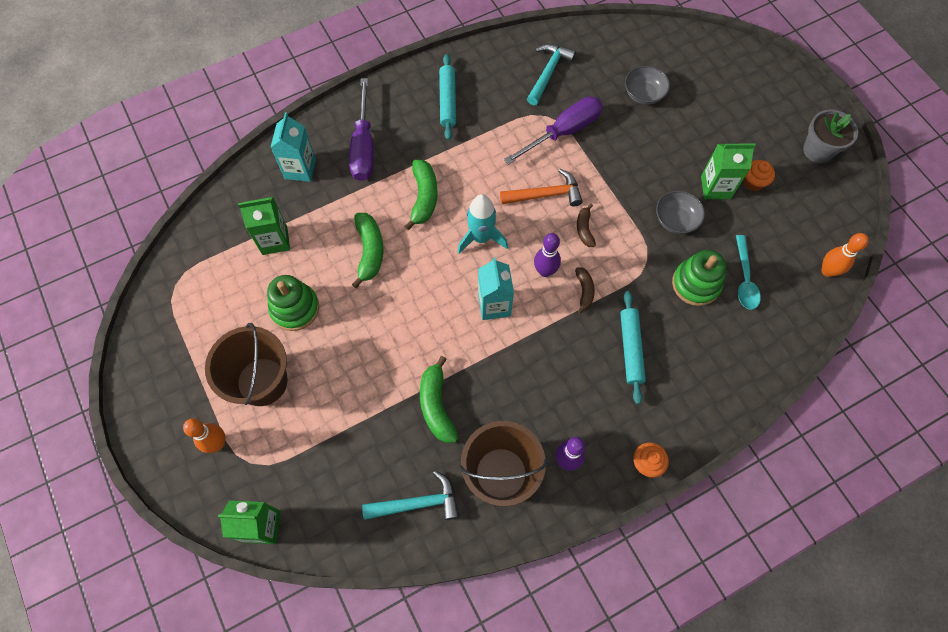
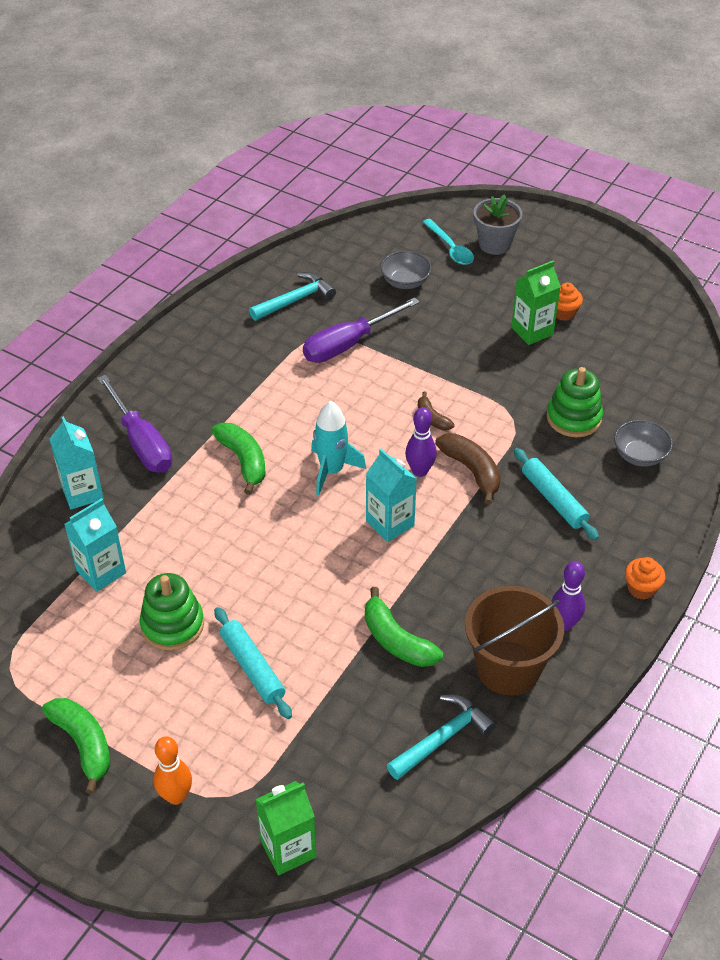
camera: 30 degrees left, 20 degrees down
brown bucket [205,323,288,406] -> none
green carton [238,197,290,255] -> turquoise carton [64,498,126,592]
green banana [352,213,383,288] -> green banana moved to [42,698,110,794]
turquoise rolling pin [439,54,456,140] -> turquoise rolling pin moved to [214,607,292,719]
orange hammer [500,169,583,207] -> none
purple screwdriver [504,96,603,165] -> purple screwdriver turned 150 degrees counterclockwise [303,297,420,363]
turquoise hammer [527,44,576,105] -> turquoise hammer turned 60 degrees clockwise [249,272,336,321]
brown banana [575,267,595,314] -> brown banana [435,434,501,505], size x1.68
grey bowl [656,190,705,234] -> grey bowl moved to [614,420,673,467]
turquoise spoon [736,235,761,310] -> turquoise spoon moved to [423,219,474,265]
grey flower pot [803,109,858,163] -> grey flower pot moved to [473,194,522,255]
orange bowling pin [822,233,869,277] -> none

